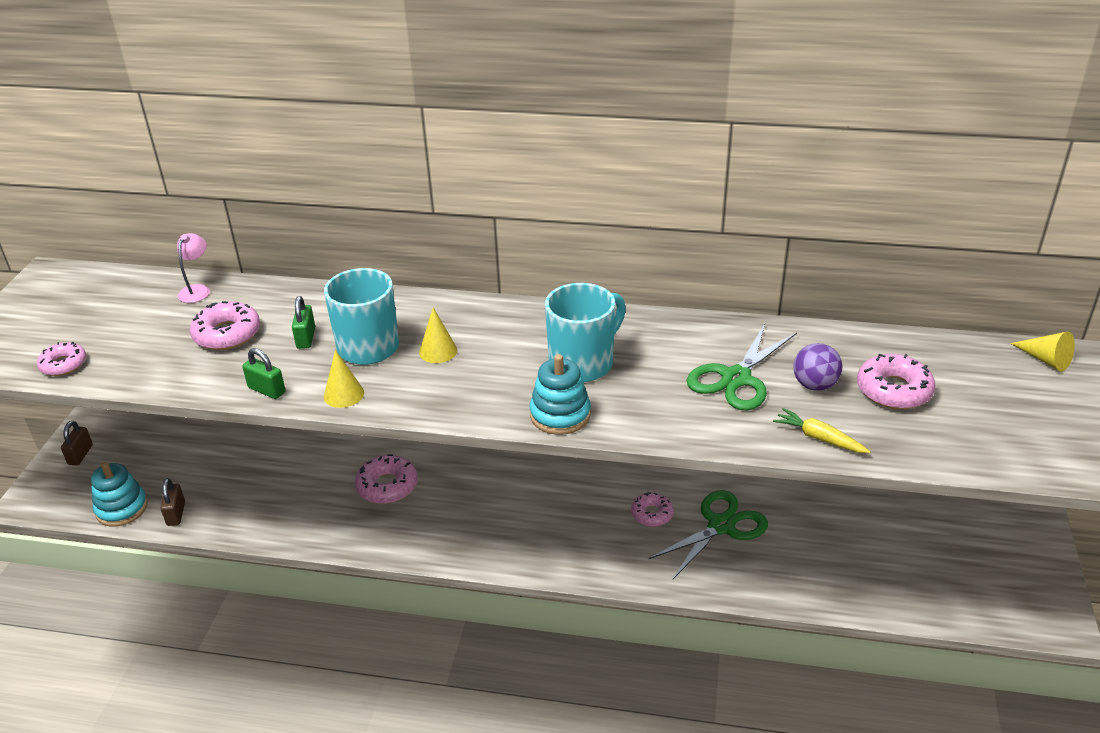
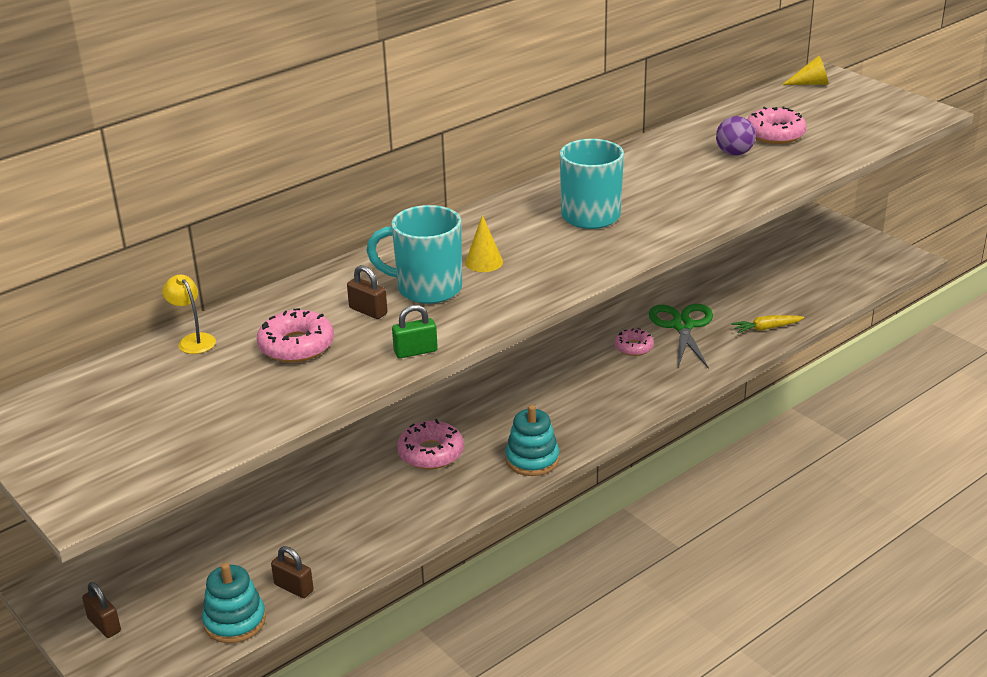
camera: 50 degrees left, 5 degrees down
pink donut [37,342,86,376] -> none
pink lamp [177,233,210,303] -> yellow lamp [162,274,216,354]
green padlock [292,296,315,349] -> brown padlock [347,265,387,319]
yellow cone [324,350,364,408] -> none
turquoise stacking toy [530,354,591,435] -> turquoise stacking toy moved to [505,405,559,476]
green scissors [687,324,797,410] -> none
yellow carrot [773,408,871,453] -> yellow carrot moved to [731,315,804,333]

